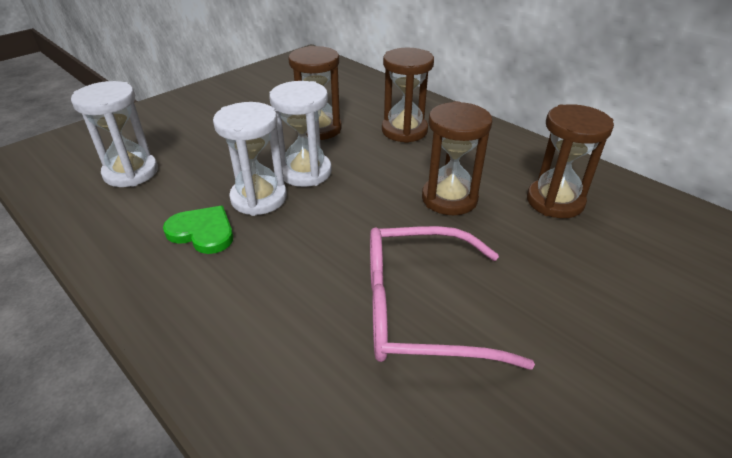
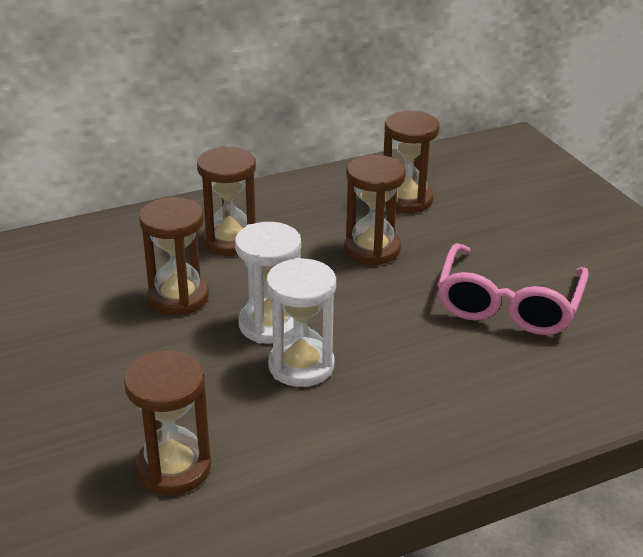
camera: 70 degrees left, 5 degrees down
white hourglass [71,81,158,187] -> brown hourglass [124,351,211,495]
green heart [163,206,233,254] -> none

